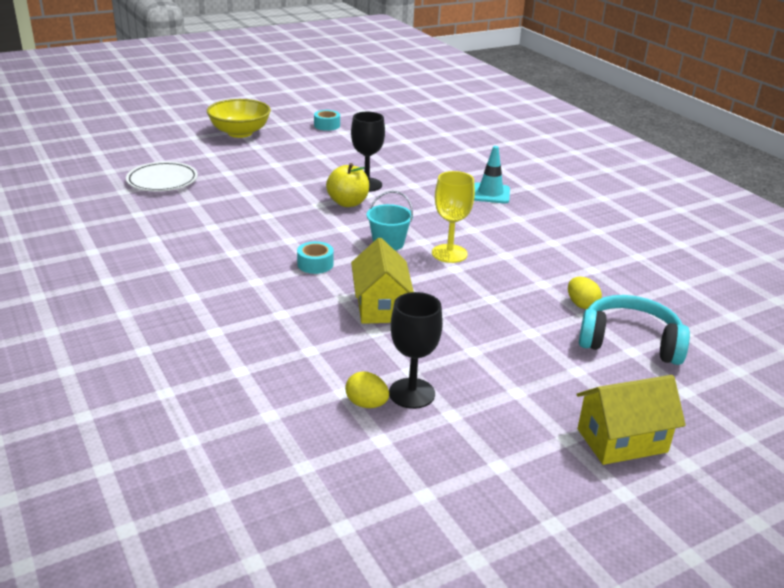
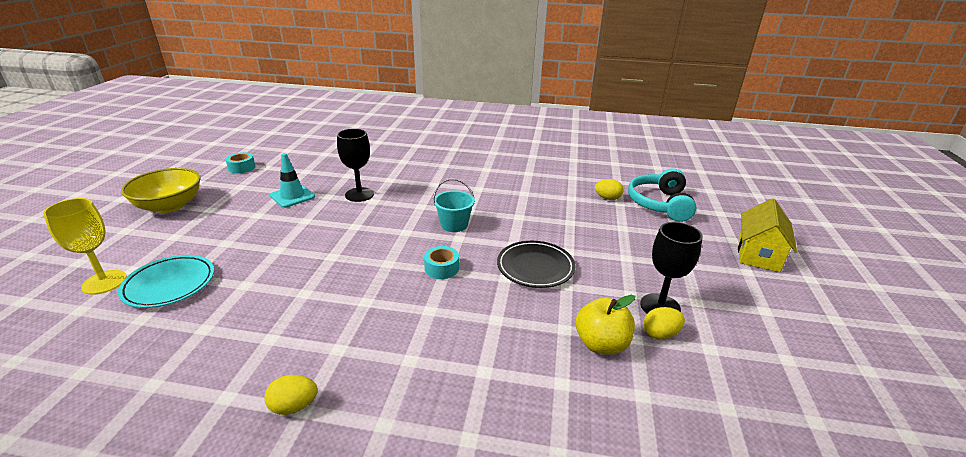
camera: 50 degrees left, 0 degrees up
white plate [126,162,198,192] -> turquoise plate [118,255,214,308]
yellow apple [326,163,369,207] -> yellow apple moved to [576,295,635,355]
yellow house [351,238,414,324] -> black plate [497,241,576,288]
yellow goblet [432,171,475,263] -> yellow goblet moved to [43,198,127,295]
turquoise traffic cone [474,146,510,204] -> turquoise traffic cone moved to [270,153,315,208]
turquoise headphones [579,295,690,365] -> turquoise headphones turned 45 degrees counterclockwise [628,168,697,222]
none -> yellow egg [264,375,318,415]

